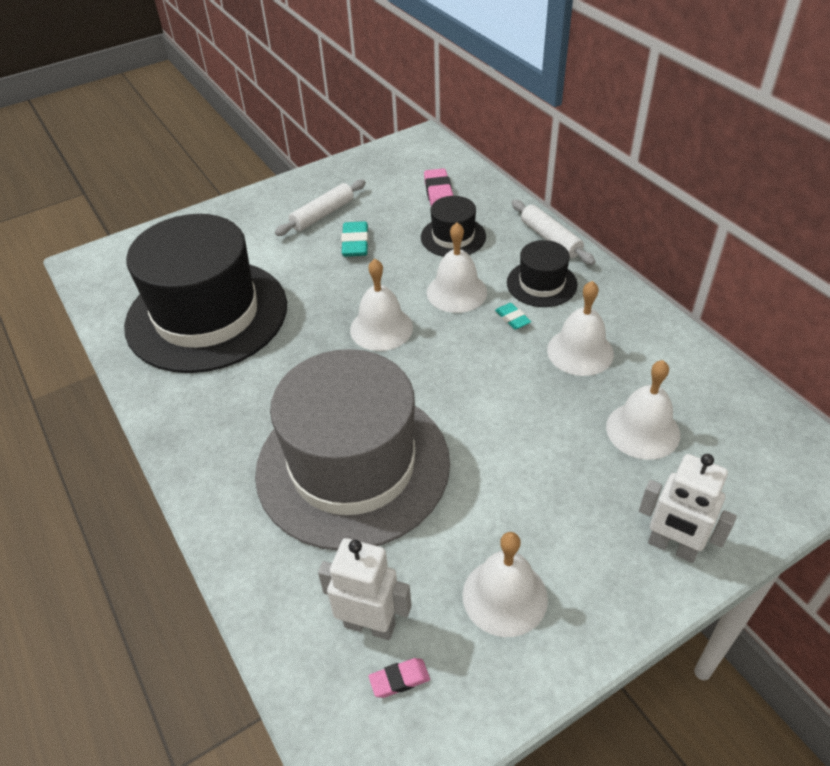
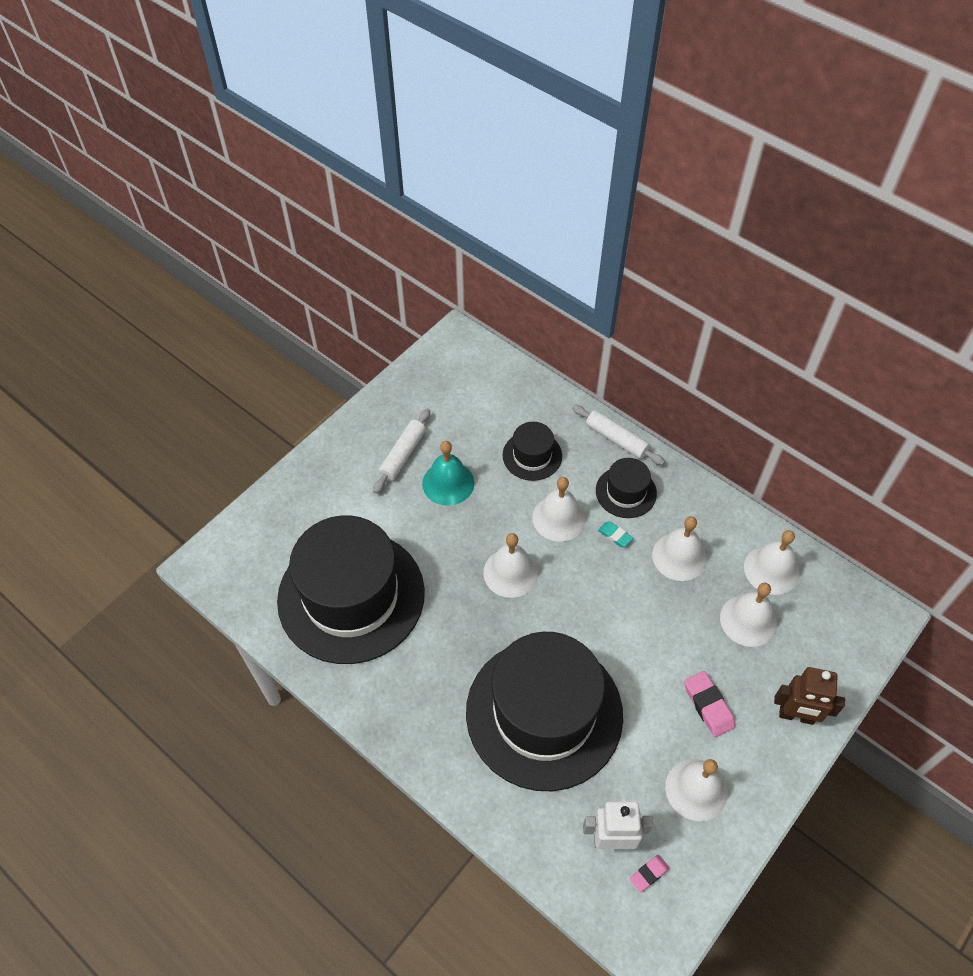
camera: 20 degrees left, 10 degrees up
grey hat [255,349,450,550] -> black hat [466,632,623,791]
turquoise eraser [341,221,369,257] -> turquoise bell [422,441,474,506]
pink eraser [424,168,453,206] -> pink eraser moved to [684,671,735,737]
white robot [639,454,737,563] -> brown robot [774,667,845,725]
none -> white bell [744,530,800,595]

